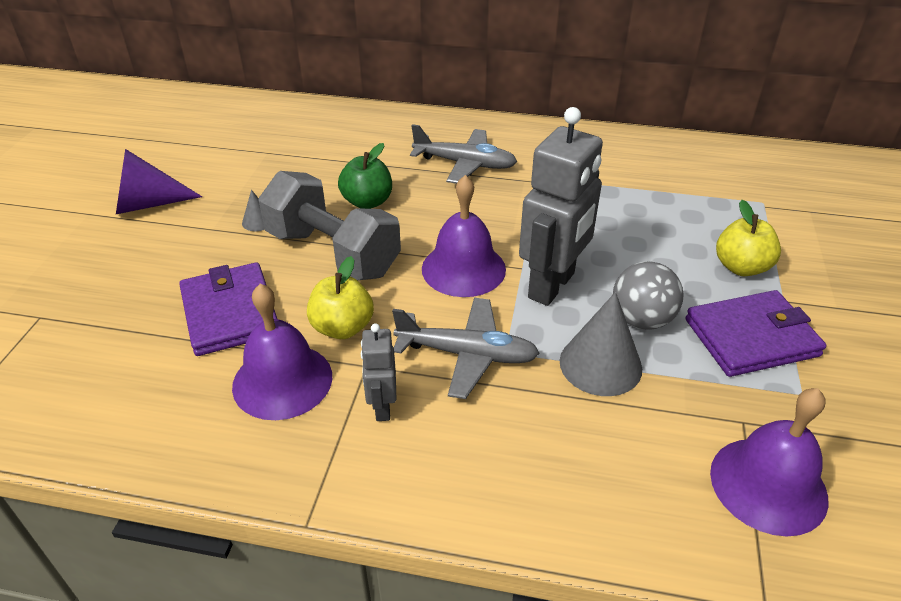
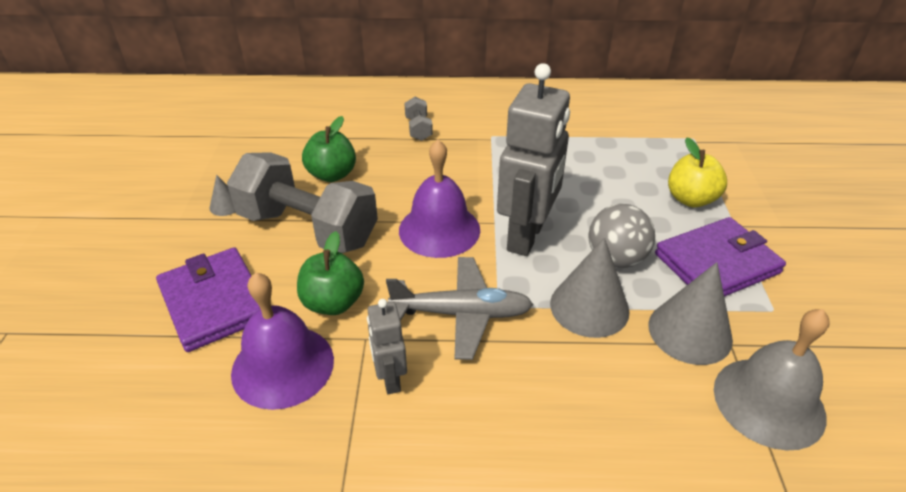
camera: 10 degrees left, 0 degrees up
purple cone [116,149,202,214] -> none
yellow apple [307,256,374,339] -> green apple [297,231,364,315]
grey plane [410,124,517,184] -> grey dumbbell [404,97,433,141]
purple bell [710,388,829,537] -> grey bell [714,309,830,451]
none -> grey cone [649,262,733,365]

